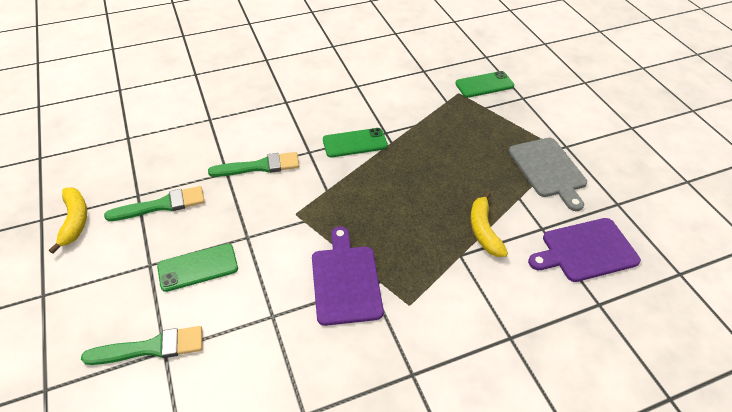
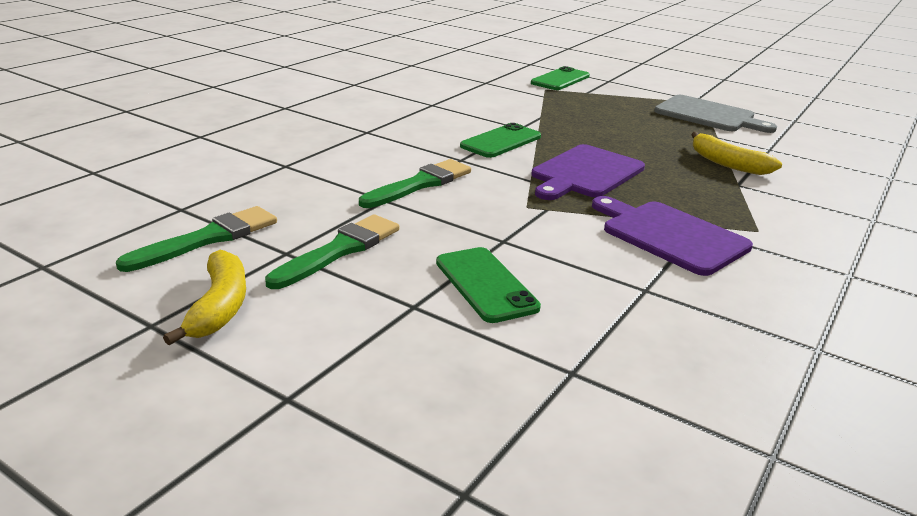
camera: 35 degrees left, 20 degrees down
yellow banana [49,187,87,254] -> yellow banana turned 45 degrees clockwise [163,250,246,345]
green brush [81,326,203,365] -> green brush moved to [116,206,277,272]
green phone [157,244,238,292] -> green phone turned 60 degrees counterclockwise [436,247,541,323]
purple cutting board [528,218,641,282] -> purple cutting board moved to [531,144,645,200]

